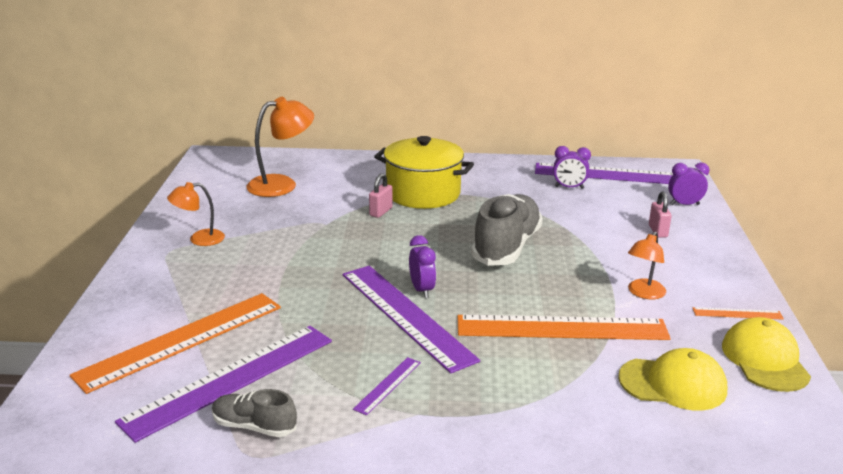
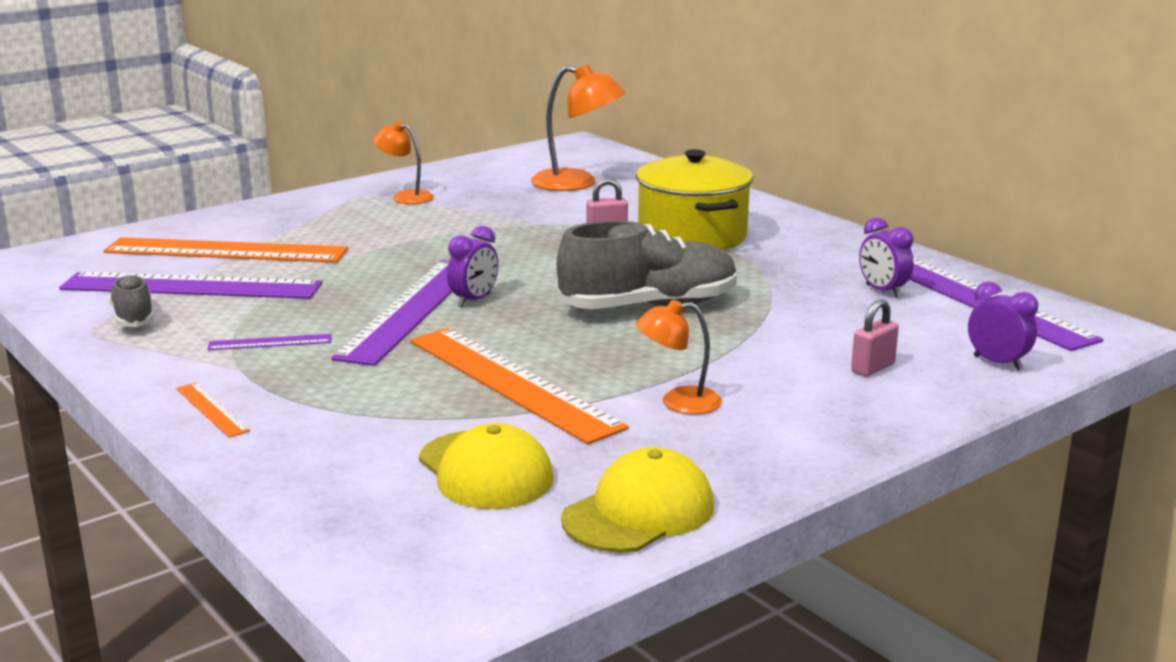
camera: 50 degrees right, 5 degrees down
orange ruler [692,307,784,320] -> orange ruler moved to [176,383,250,437]

